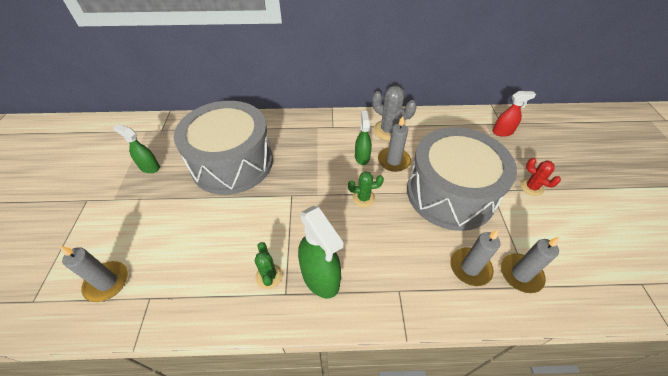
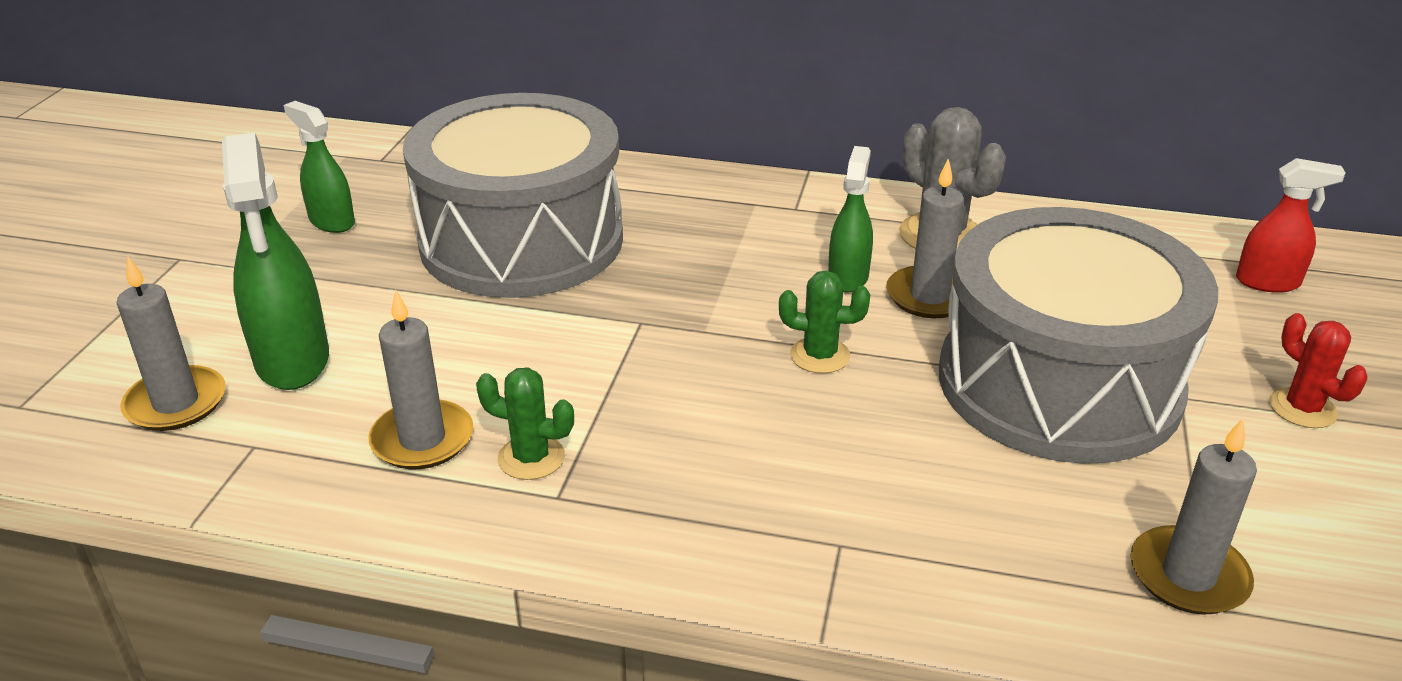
camera: 15 degrees right, 15 degrees down
green cactus [255,242,283,289] -> green cactus turned 75 degrees counterclockwise [476,367,574,480]
green spray bottle [298,206,343,299] -> green spray bottle moved to [222,132,329,390]
grey candle [450,230,501,286] -> grey candle moved to [369,290,473,469]

